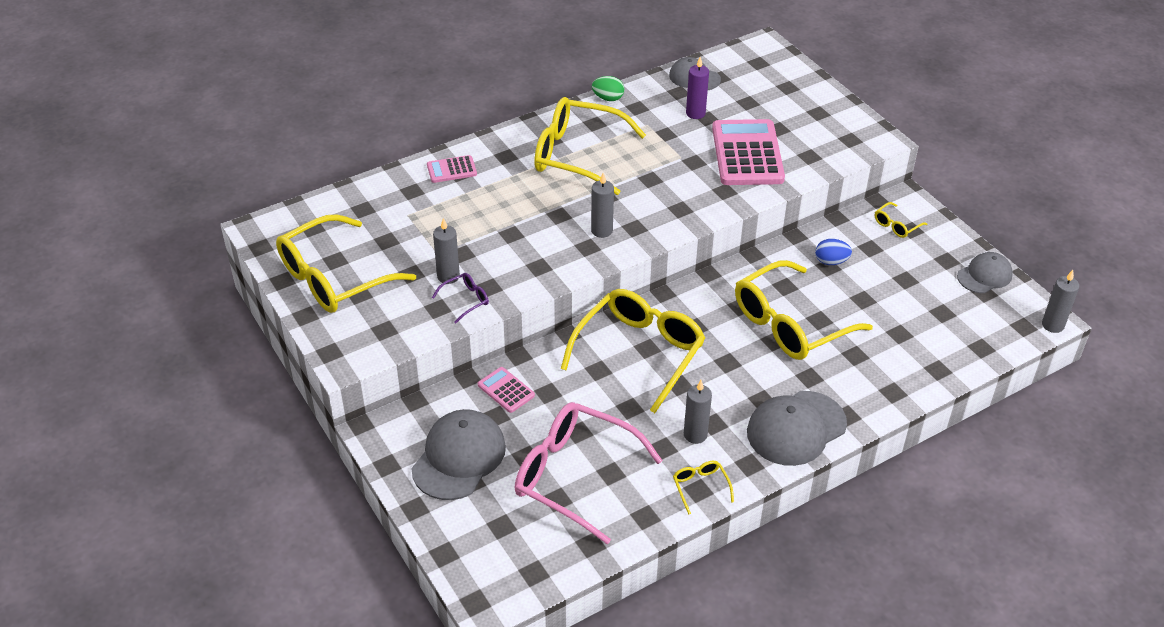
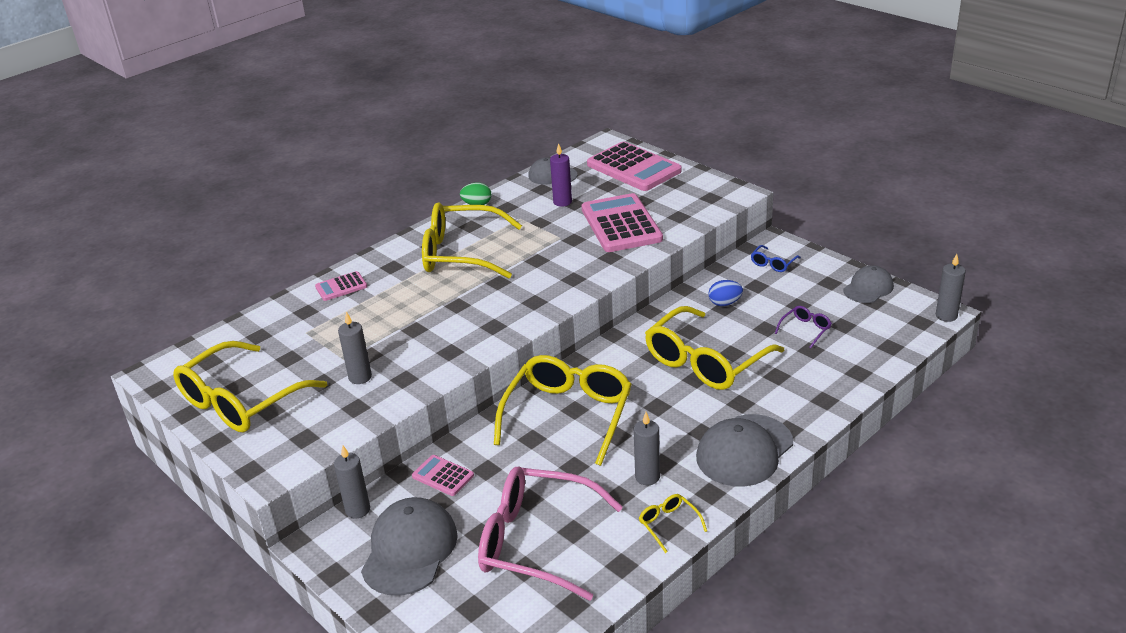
camera: 10 degrees left, 10 degrees down
purple glasses [432,273,489,324] -> purple glasses moved to [775,306,832,348]
grey candle [591,173,614,238] -> grey candle moved to [334,446,370,518]
yellow glasses [875,202,927,238] -> blue glasses [751,245,801,272]
none -> pink calculator [587,142,682,191]

